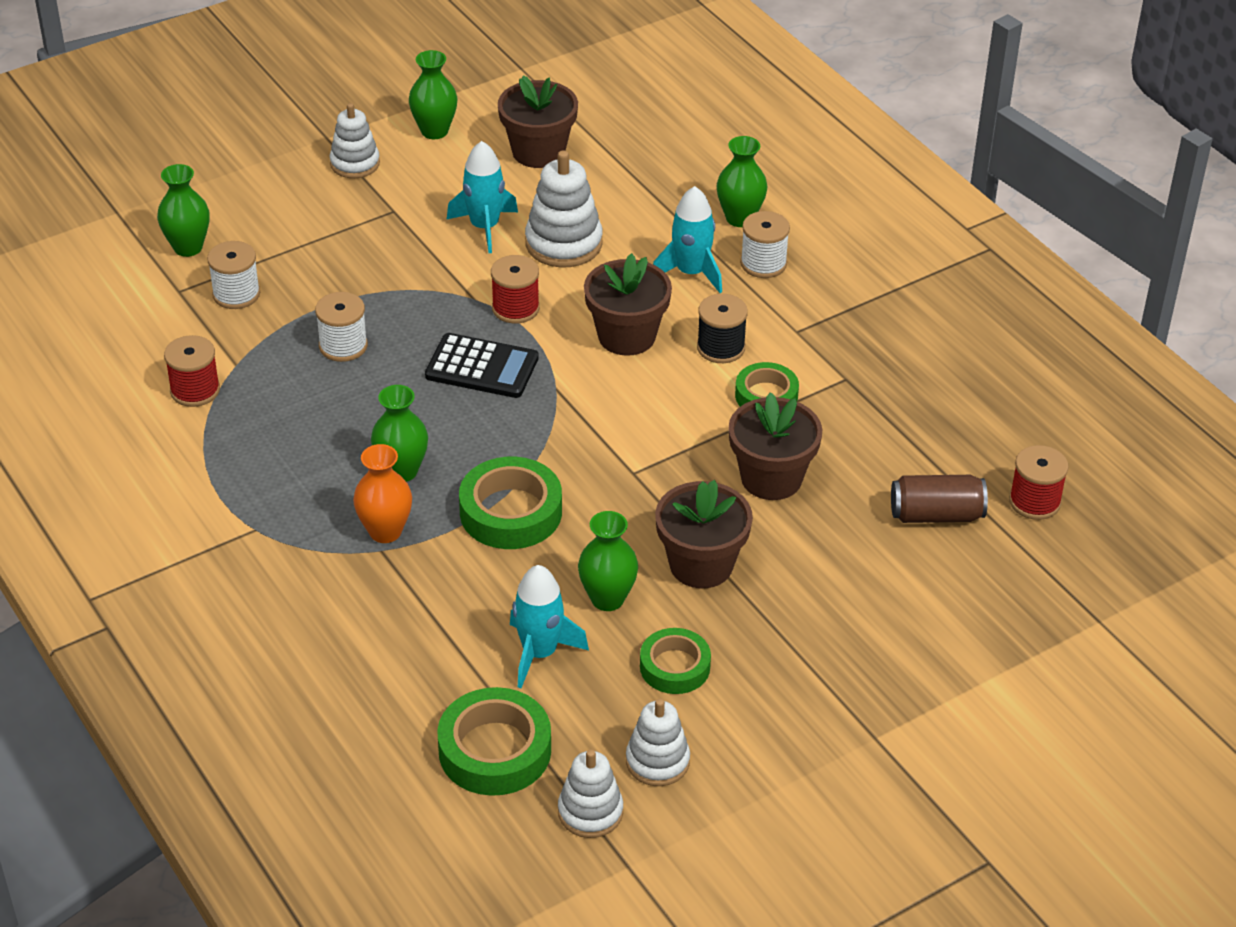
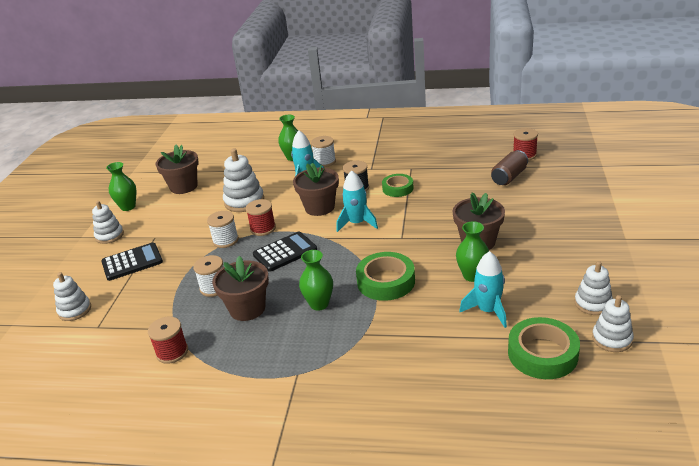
camera: 45 degrees left, 10 degrees down
green vase [157,164,210,257] -> white stacking toy [53,272,91,321]
white spool [207,241,260,309] -> white spool moved to [207,211,239,248]
orange vase [353,444,412,543] -> none
turquoise rocket [447,141,518,253] -> turquoise rocket moved to [337,171,378,232]
green tape [640,628,711,694] -> none
brown flower pot [729,392,822,500] -> brown flower pot moved to [212,256,269,321]
none -> black calculator [101,242,163,281]

